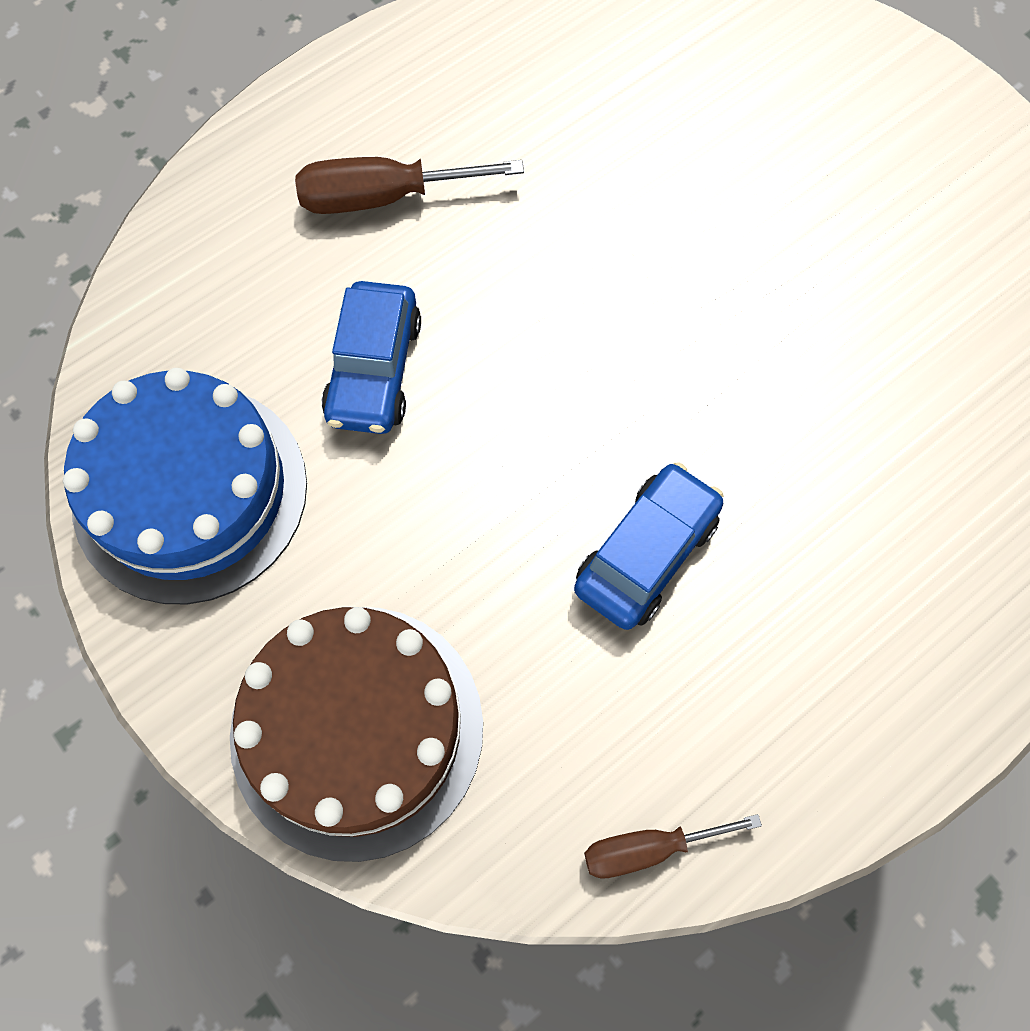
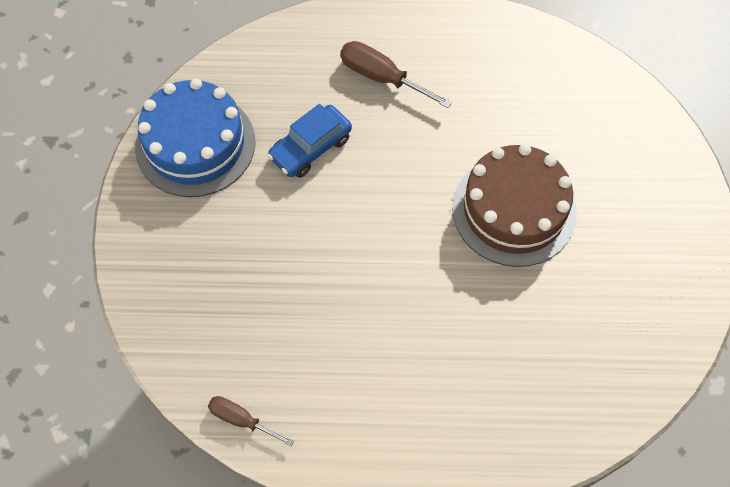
camera: 40 degrees right, 5 degrees down
brown cake [230,607,483,862] -> brown cake moved to [452,144,577,267]
blue car [574,462,724,630] -> none

